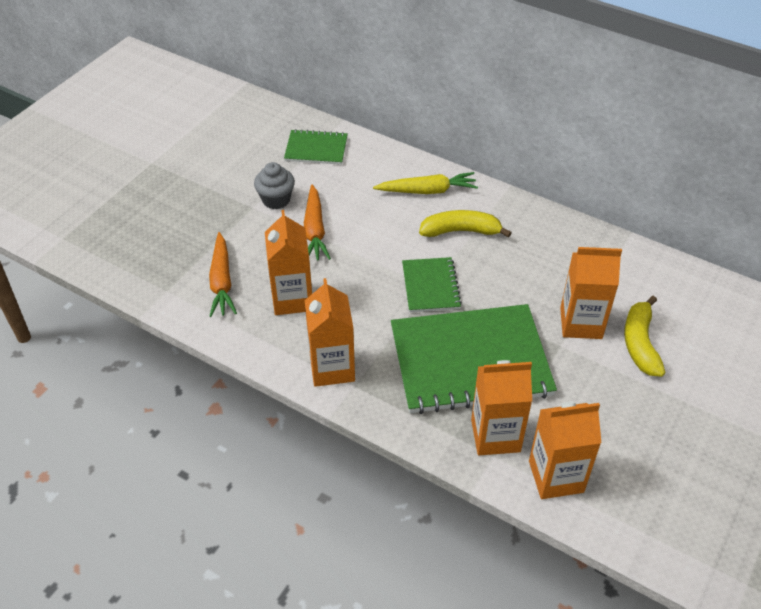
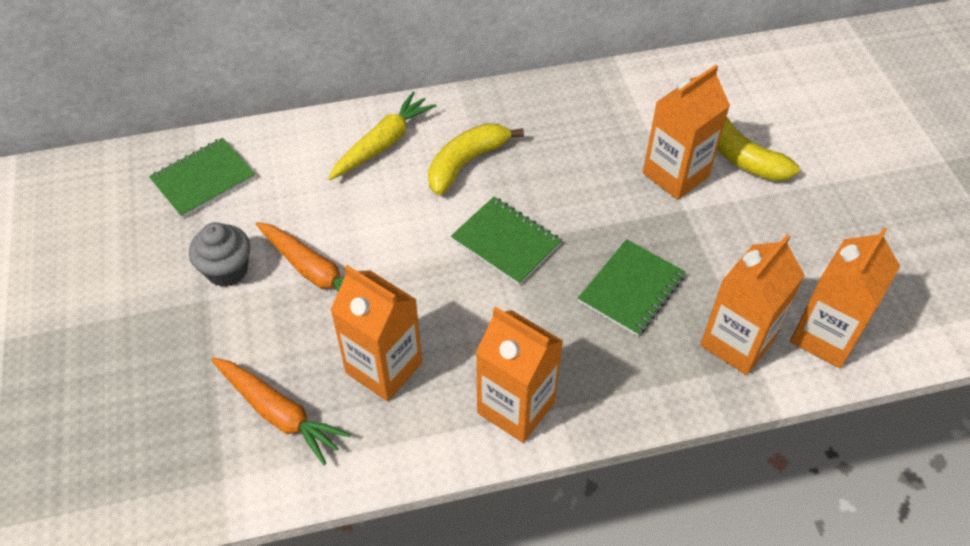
camera: 45 degrees left, 5 degrees up
green notebook [391,304,557,414] -> green notebook [578,239,686,336], size x0.49

